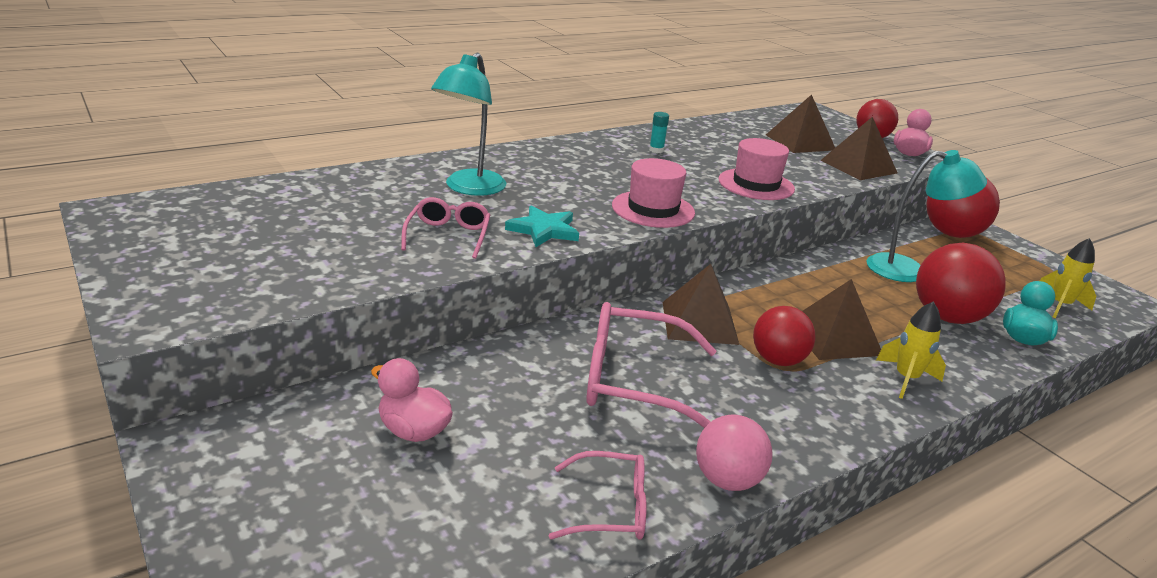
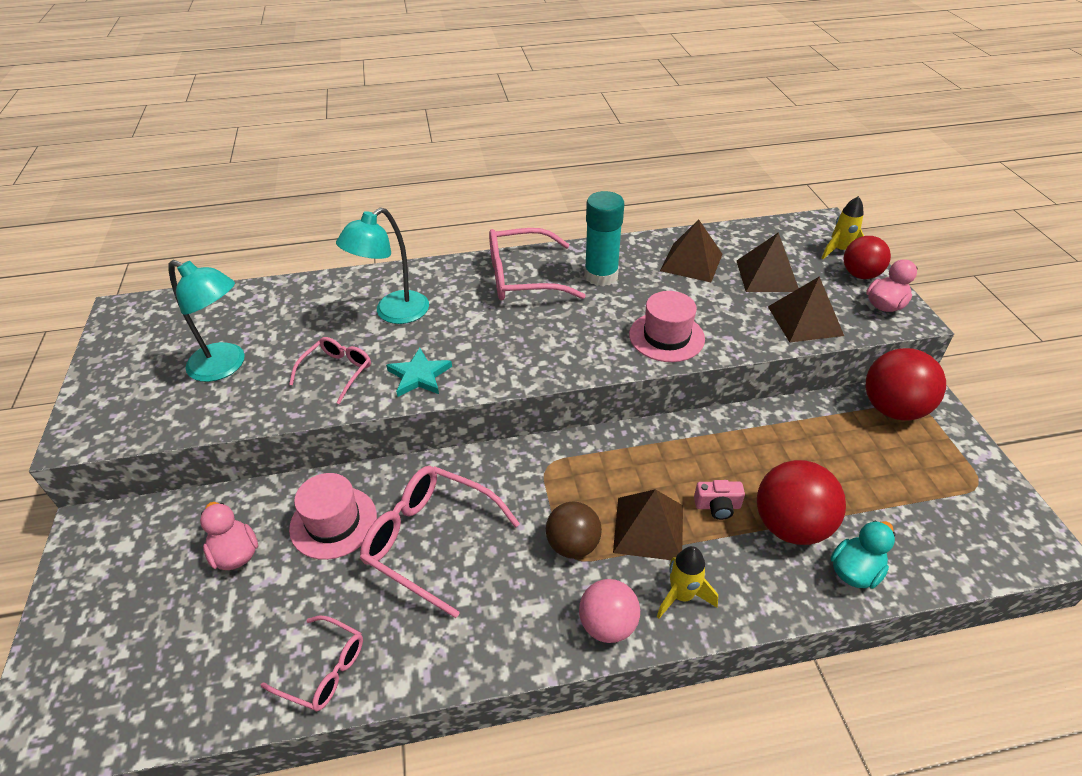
camera: 25 degrees right, 15 degrees up
pink hat [612,158,695,228] -> pink hat moved to [289,473,377,560]
turquoise glue stick [649,112,669,153] -> turquoise glue stick [584,191,624,286], size x2.35
brown pyramid [663,264,739,345] -> brown pyramid moved to [660,219,723,282]
pink ball [696,414,773,491] -> pink ball moved to [579,579,640,643]
red ball [753,306,816,366] -> brown ball [546,501,602,558]
turquoise lamp [867,150,987,282] -> turquoise lamp moved to [168,260,245,382]
yellow rocket [1040,238,1096,318] -> yellow rocket moved to [822,196,864,259]
none -> pink glasses [489,228,586,300]
none -> pink camera [694,480,745,520]

